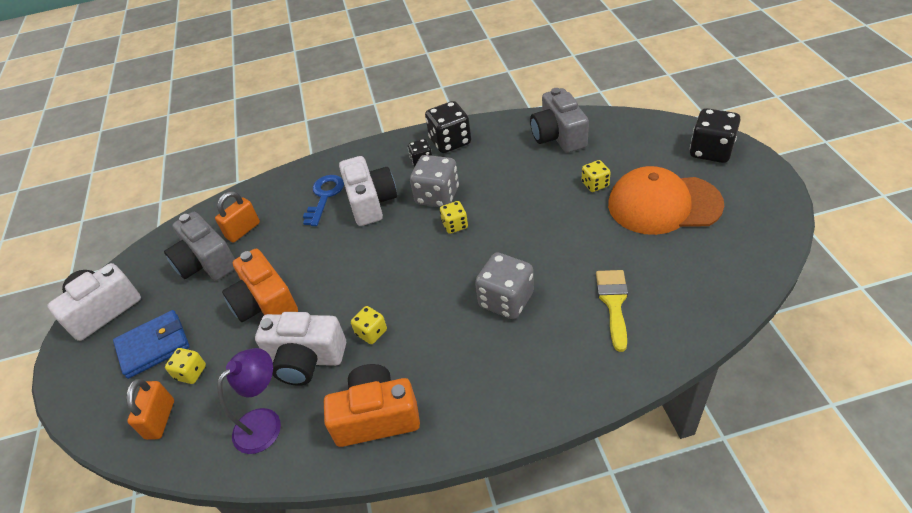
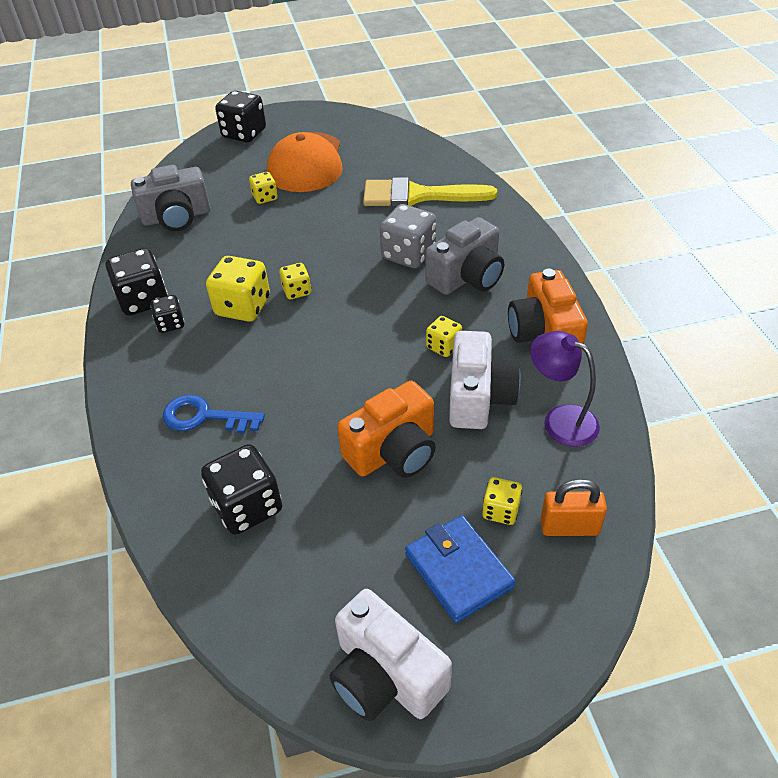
camera: 95 degrees left, 0 degrees up
grey camera [164,212,235,281] -> grey camera moved to [425,217,504,295]
orange padlock [215,191,260,243] -> black dice [201,444,282,535]
white camera [339,156,397,226] -> none
grey dice [410,155,459,207] -> yellow dice [206,256,270,322]
yellow brush [596,270,628,352] -> yellow brush [363,177,497,207], size x1.56

